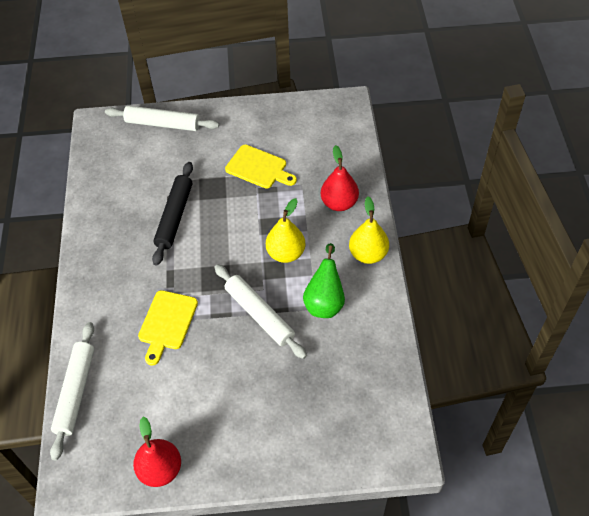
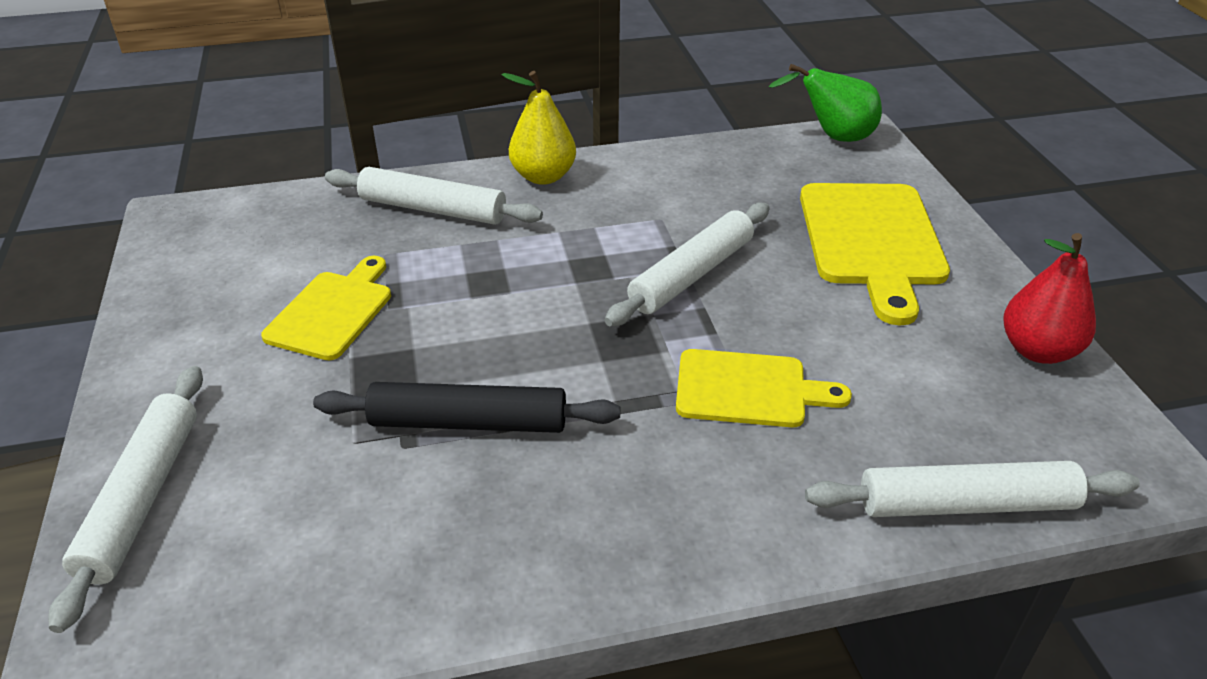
camera: 100 degrees left, 15 degrees down
yellow pear [266,198,305,263] -> none
green pear [303,243,345,318] -> green pear moved to [769,64,882,142]
red pear [321,145,359,211] -> white rolling pin [325,167,543,225]
none -> yellow cutting board [800,183,950,325]

